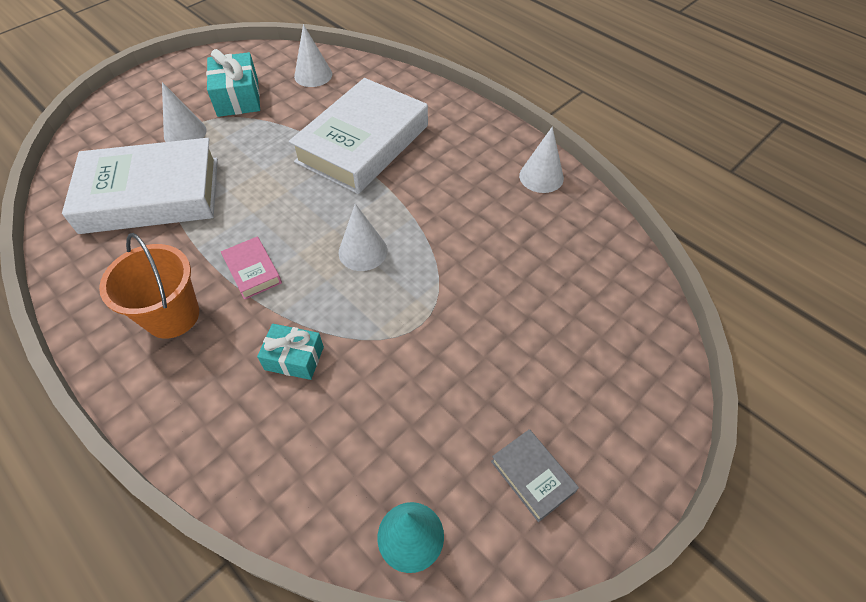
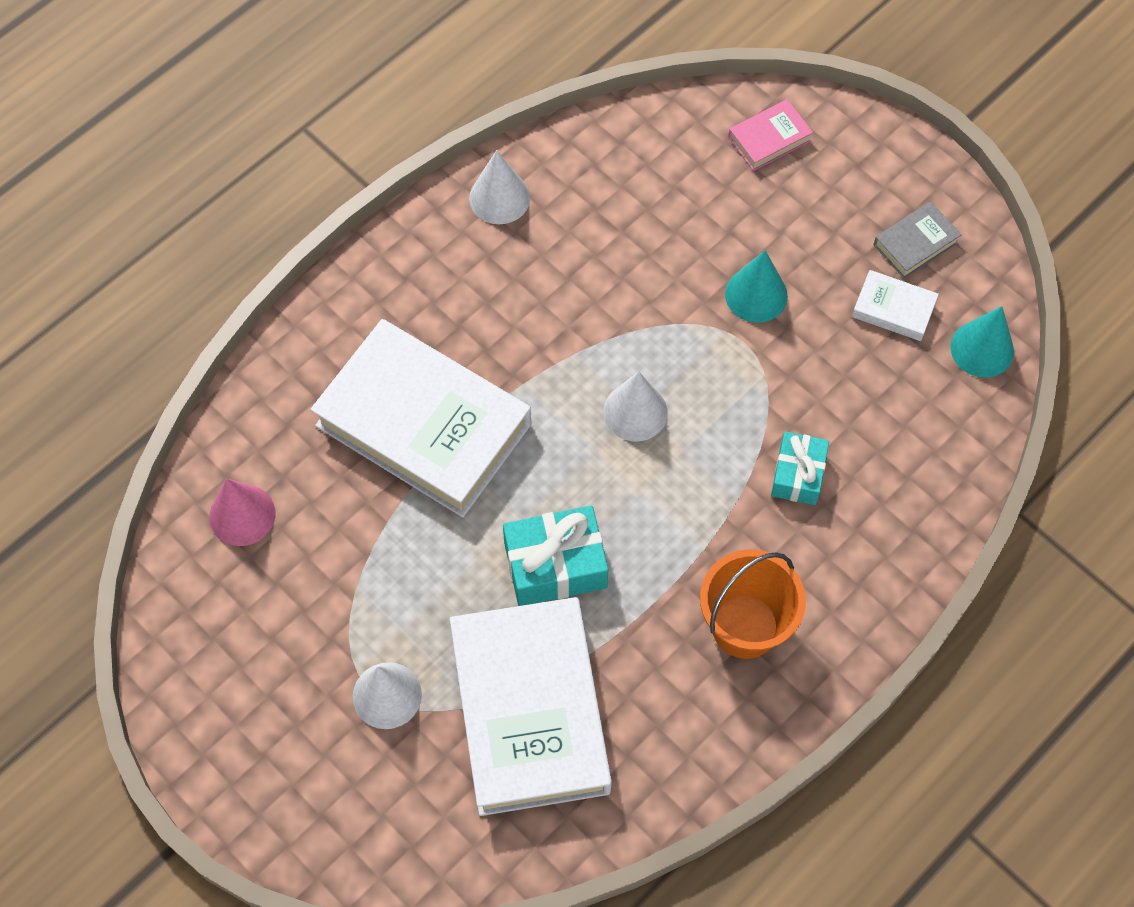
camera: 90 degrees left, 10 degrees up
turquoise gift [206,49,260,117] -> turquoise gift moved to [503,505,609,606]
pink book [221,236,282,300] -> pink book moved to [728,99,813,171]
white cone [294,24,332,87] -> pink cone [209,478,276,546]
none -> turquoise cone [725,250,788,323]
none -> white book [852,270,939,341]

